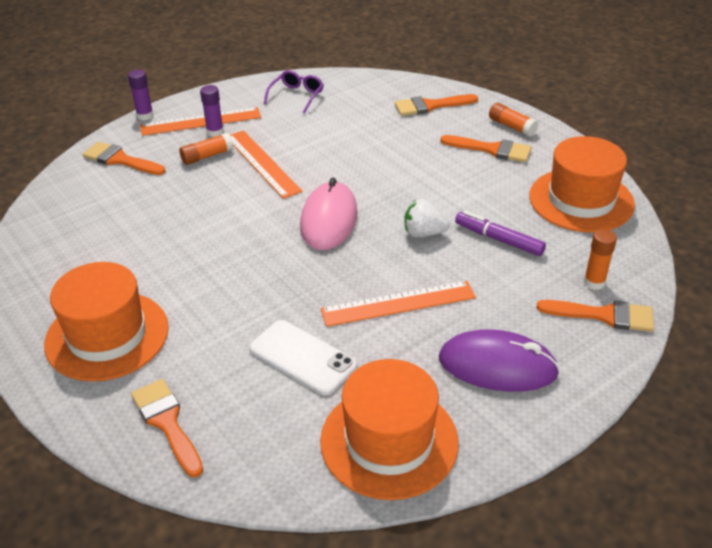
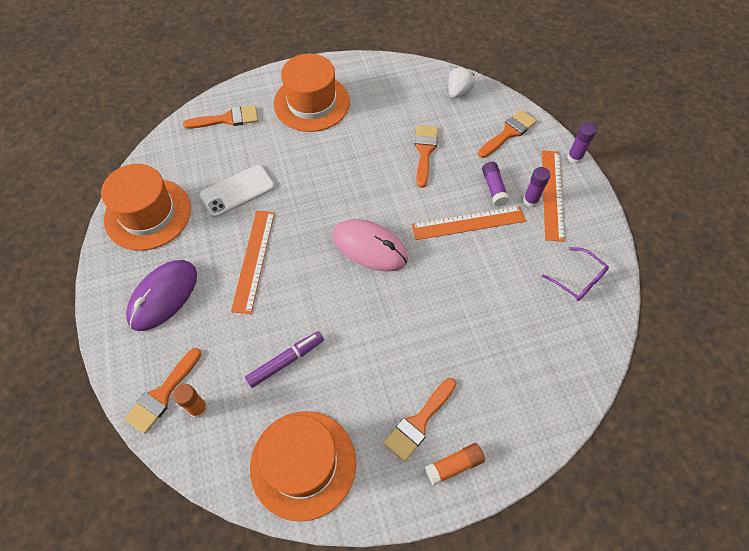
camera: 110 degrees right, 20 degrees up
orange glue stick [180,133,234,165] -> purple glue stick [482,162,509,206]
orange brush [395,94,478,116] -> orange brush moved to [415,125,438,188]
white strawberry [404,199,449,237] -> white strawberry moved to [448,67,475,99]

